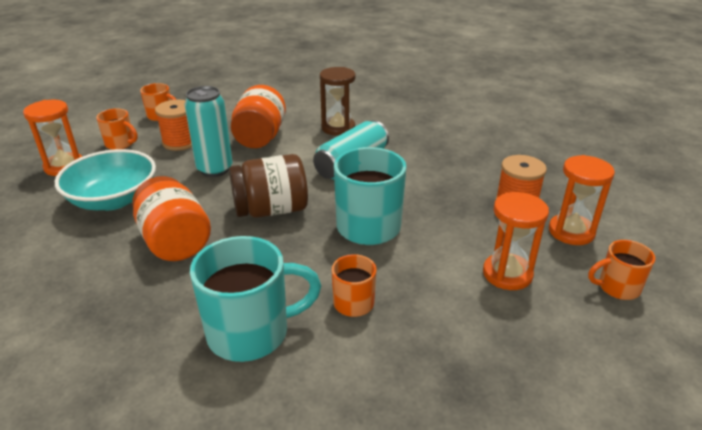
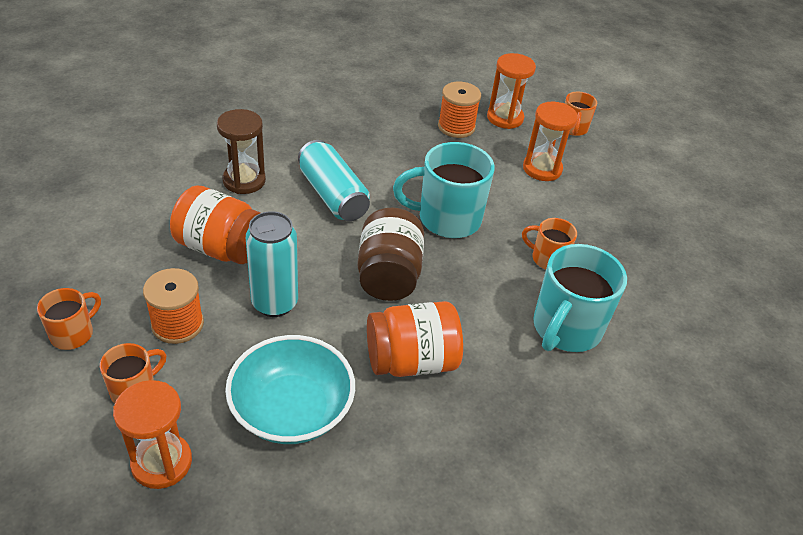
camera: 75 degrees left, 10 degrees up
turquoise mug [190,236,321,362] -> turquoise mug turned 150 degrees counterclockwise [533,244,627,352]

